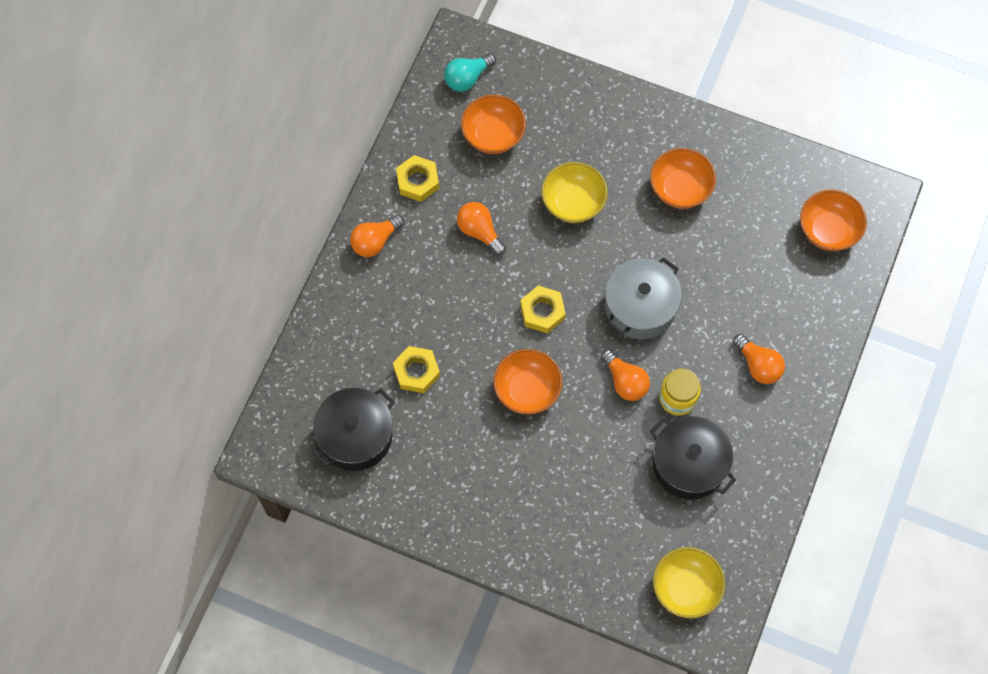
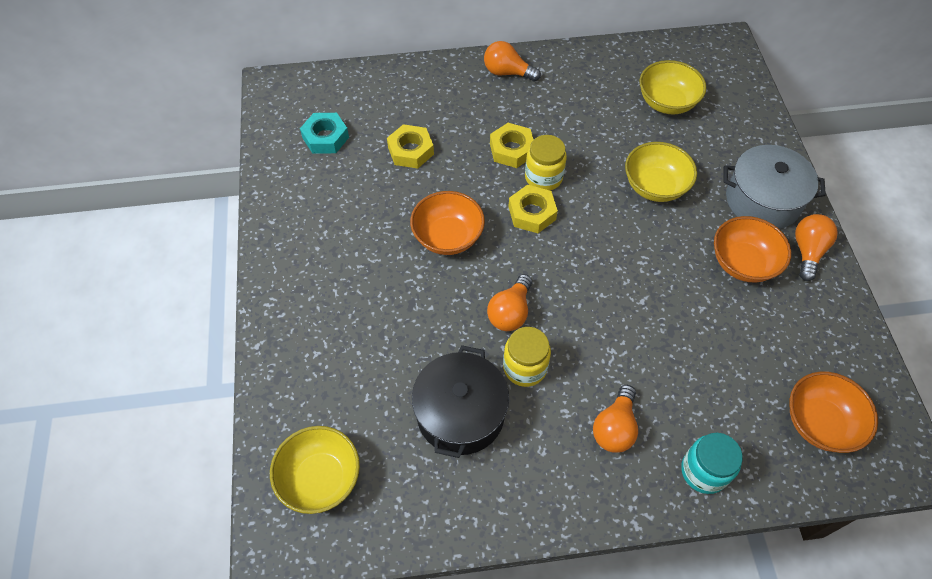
camera: 60 degrees right, 10 degrees down
black pot [312,388,395,471] -> turquoise nut [300,113,349,154]
yellow nut [396,155,439,202] -> yellow nut moved to [490,123,534,168]
turquoise light bulb [444,53,496,92] -> none
orange light bulb [457,202,506,255] -> orange light bulb moved to [795,214,838,281]
orange bowl [461,95,526,154] -> yellow bowl [640,60,706,114]
grey pot [605,257,682,339] -> grey pot moved to [724,145,826,229]
none -> yellow jar [525,135,567,191]
none -> turquoise jar [681,433,743,494]

